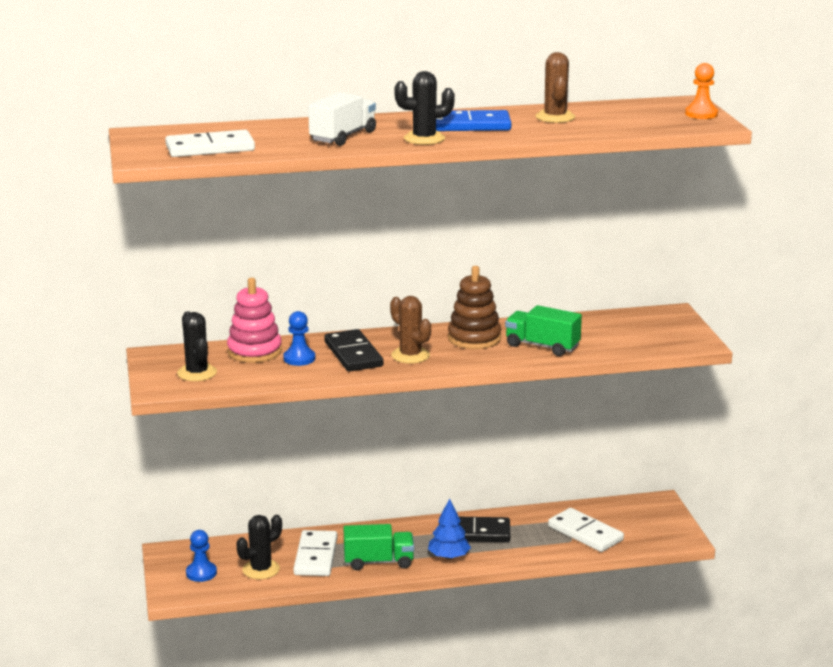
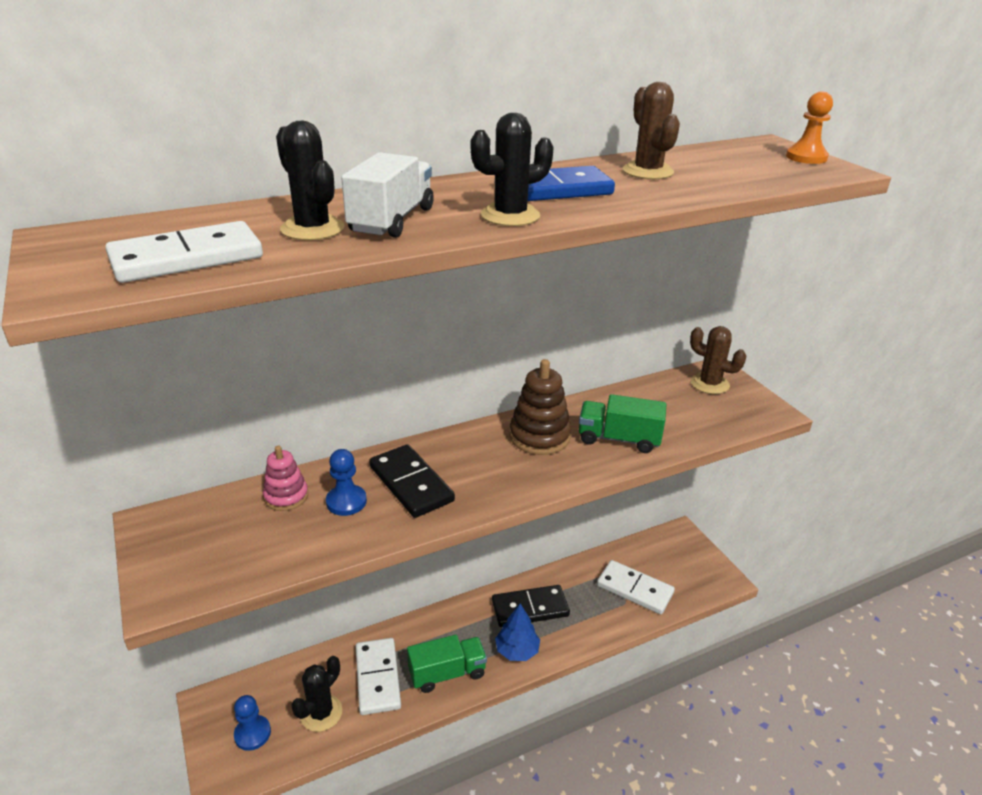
camera: 15 degrees left, 10 degrees up
black cactus [177,311,217,381] -> black cactus moved to [276,121,345,240]
pink stacking toy [227,278,282,363] -> pink stacking toy [263,446,308,511], size x0.63
brown cactus [390,296,431,364] -> brown cactus moved to [690,326,747,394]

